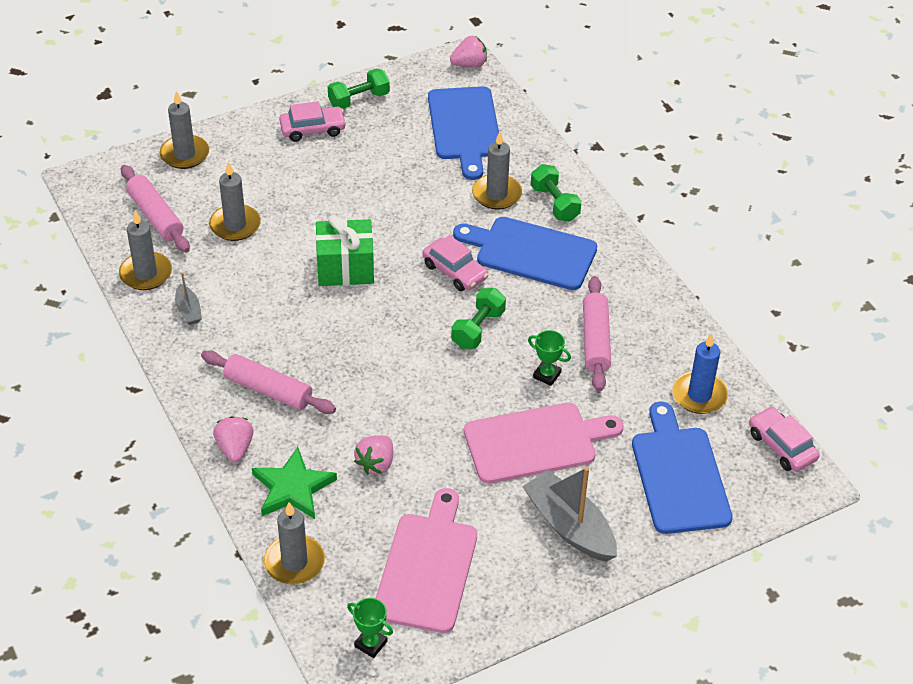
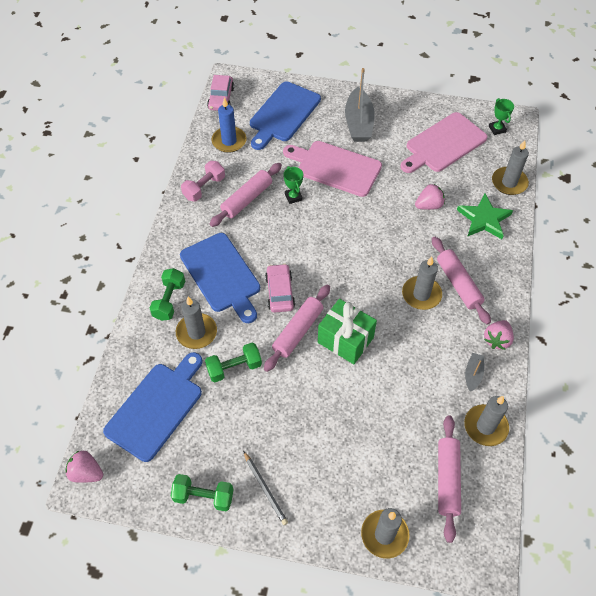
camera: 140 degrees left, 10 degrees up
grey candle [209,162,261,241] -> grey candle moved to [402,256,442,310]
pink strawberry [213,416,254,462] -> pink strawberry moved to [484,320,514,350]
pink car [279,101,346,142] -> grey pencil [243,451,288,525]
green dumbbell [451,288,506,349] -> green dumbbell moved to [205,343,262,382]
none -> pink dumbbell [181,161,225,202]
none -> pink rolling pin [264,285,330,372]

